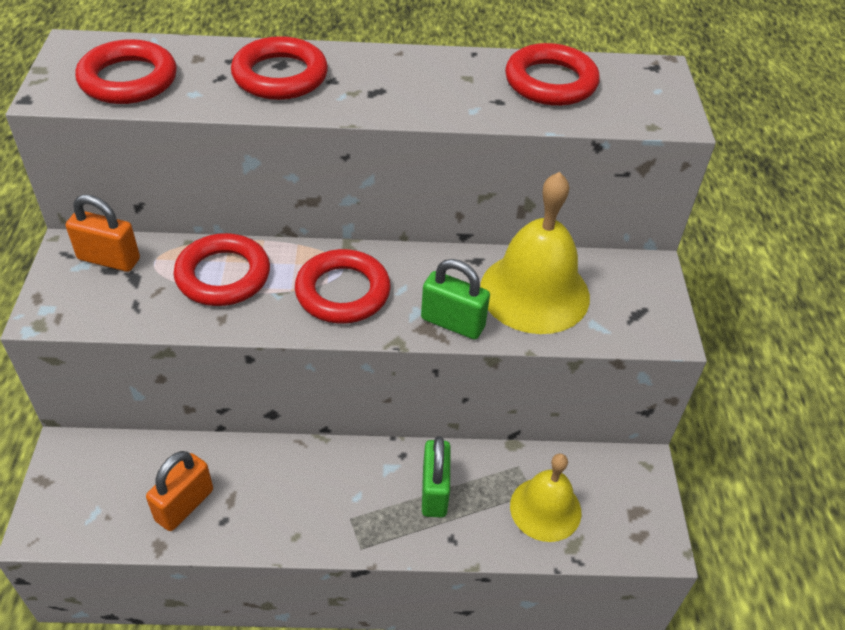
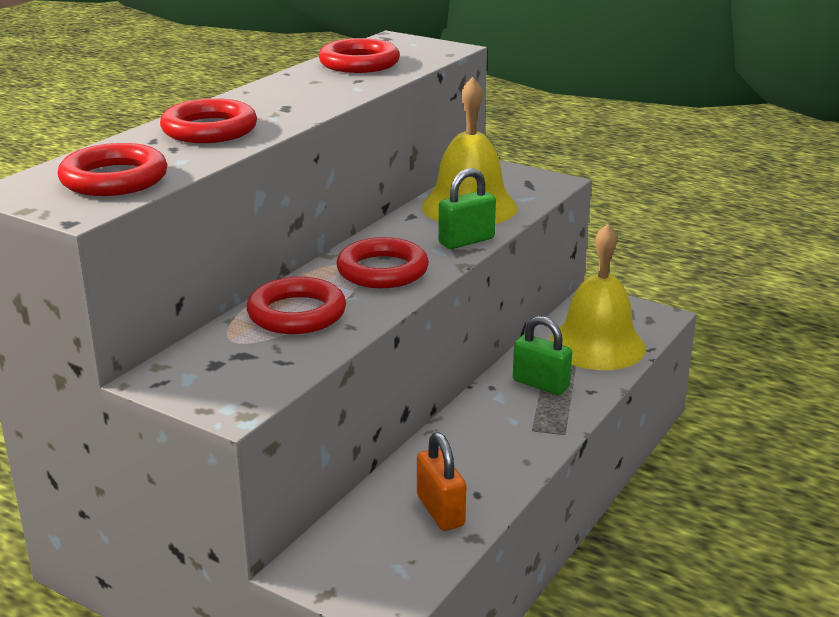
camera: 55 degrees left, 20 degrees down
orange padlock [66,195,140,272] -> none
yellow bell [510,453,581,542] -> yellow bell [550,224,646,370], size x1.54

